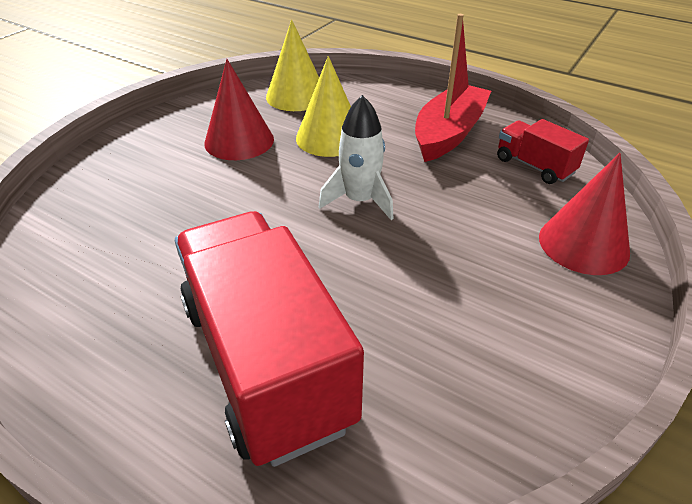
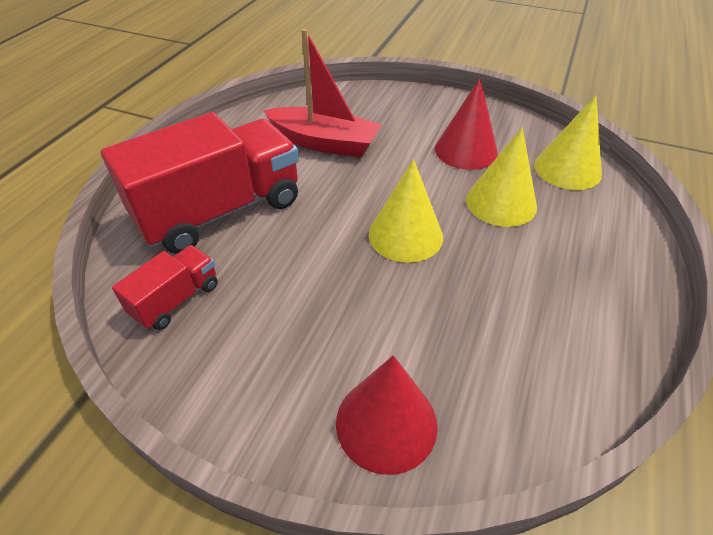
camera: 80 degrees right, 5 degrees up
white rocket [319,95,394,220] -> yellow cone [369,159,443,263]
red boat [415,14,491,162] -> red boat moved to [263,29,381,158]
red truck [497,119,589,184] -> red truck moved to [112,245,218,330]

